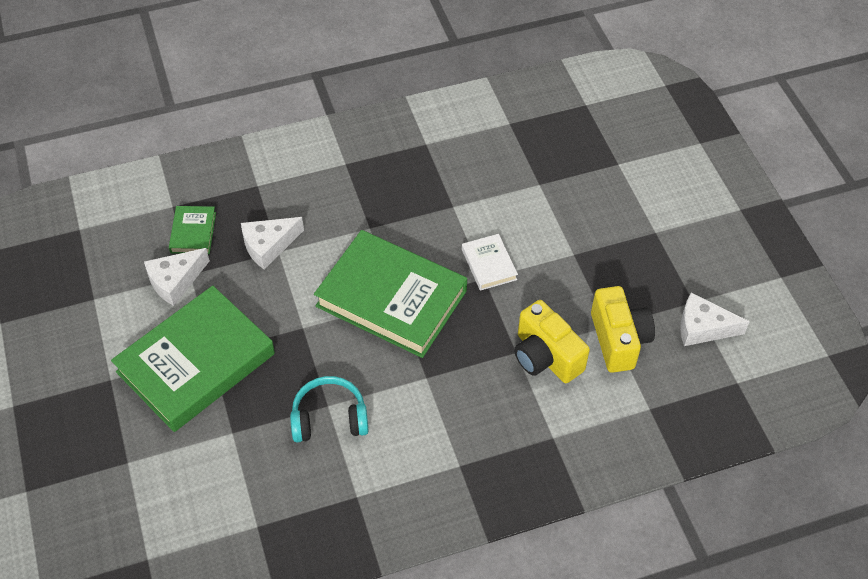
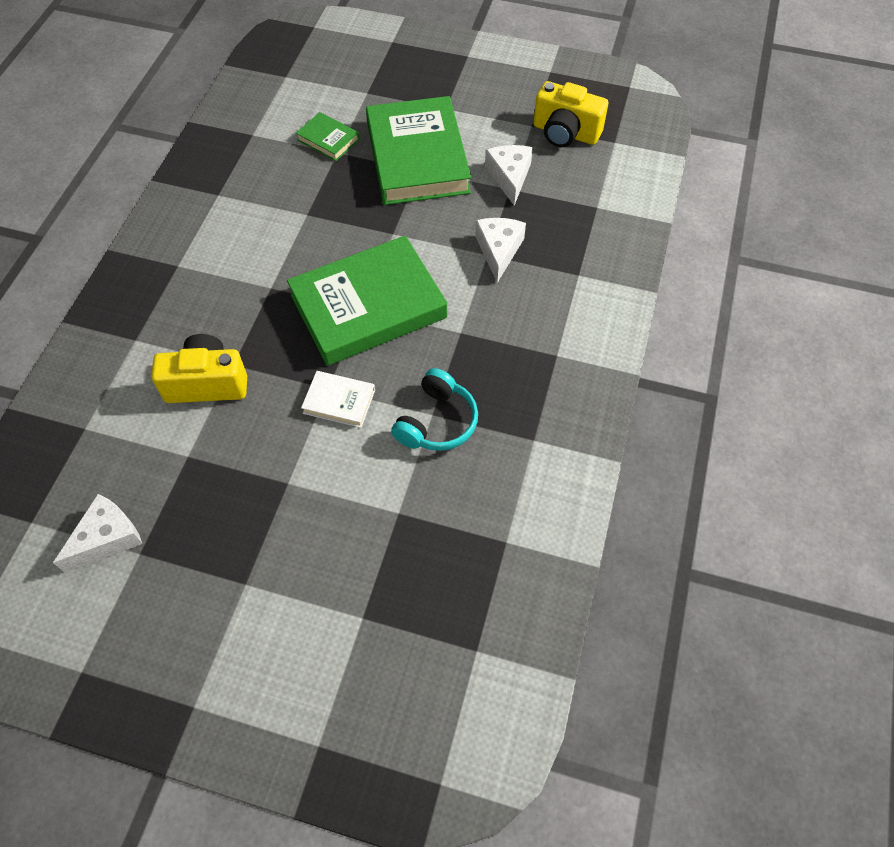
camera: 125 degrees right, 5 degrees up
green book [169,206,216,254] -> green book moved to [296,112,360,161]
turquoise headphones [290,376,369,442] -> turquoise headphones moved to [391,368,478,451]
yellow camera [591,286,655,373] -> yellow camera moved to [533,81,608,147]

